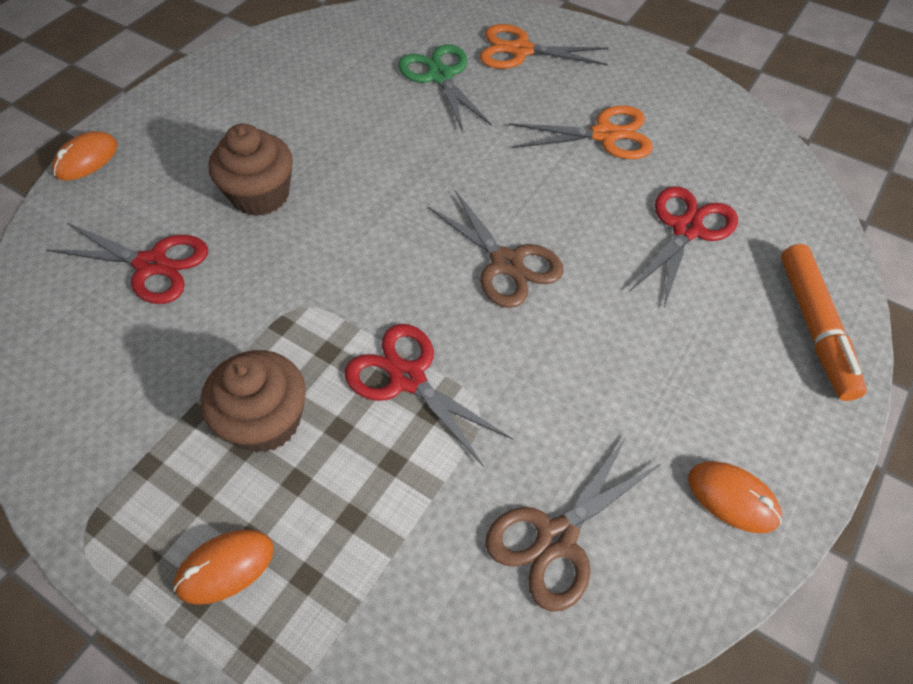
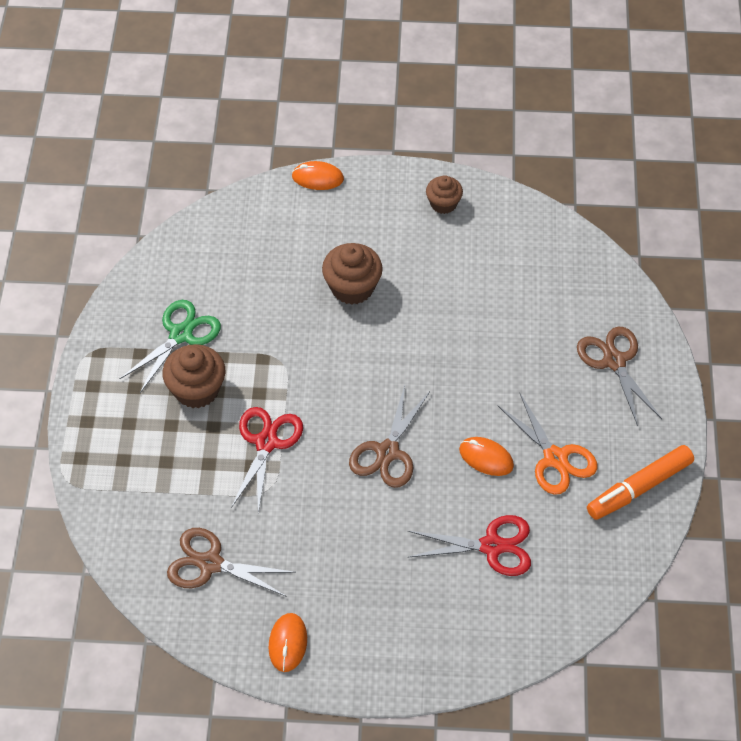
camera: 60 degrees right, 0 degrees up
red scissors [47,223,208,304] -> none
orange mouse [173,529,274,605] -> orange mouse moved to [459,437,514,476]
green scissors [398,44,492,132] -> green scissors moved to [120,300,221,393]
orange scissors [480,24,609,69] -> brown scissors [577,326,662,426]
orange marker [781,244,867,401] -> orange marker moved to [587,445,694,520]
none -> brown cupcake [426,175,463,214]

